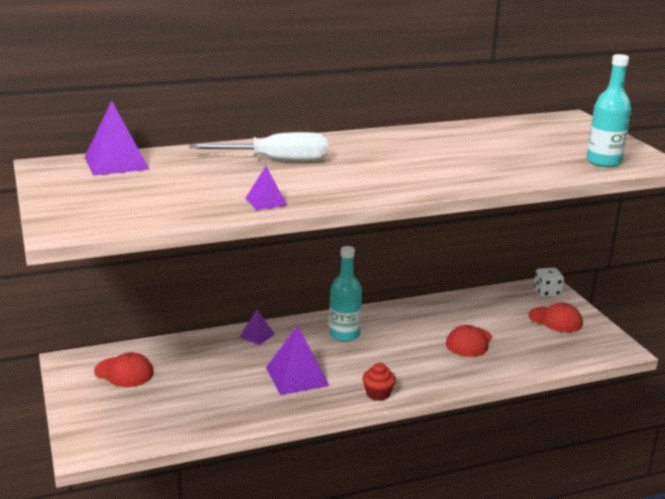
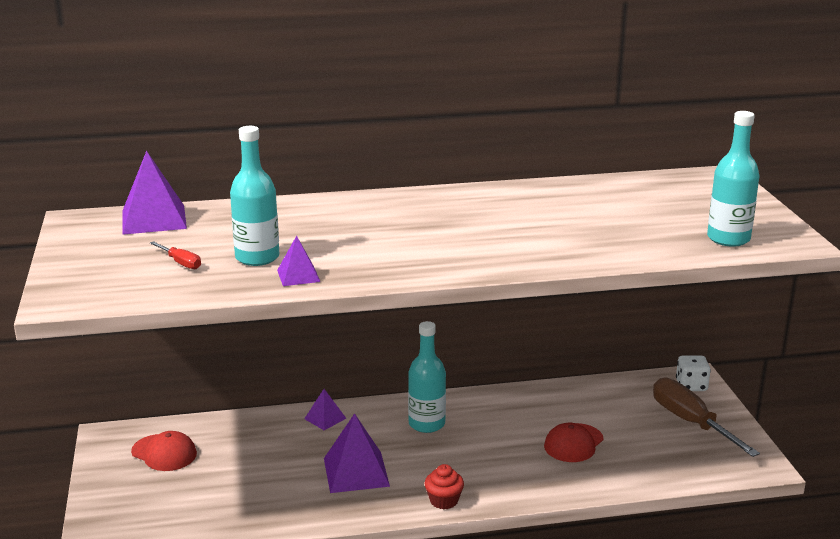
camera: 10 degrees right, 0 degrees up
white screwdriver [189,132,327,161] -> none
red cap [528,303,583,332] -> brown screwdriver [653,378,760,457]
none -> red screwdriver [150,241,201,269]
none -> turquoise bottle [230,126,279,266]

